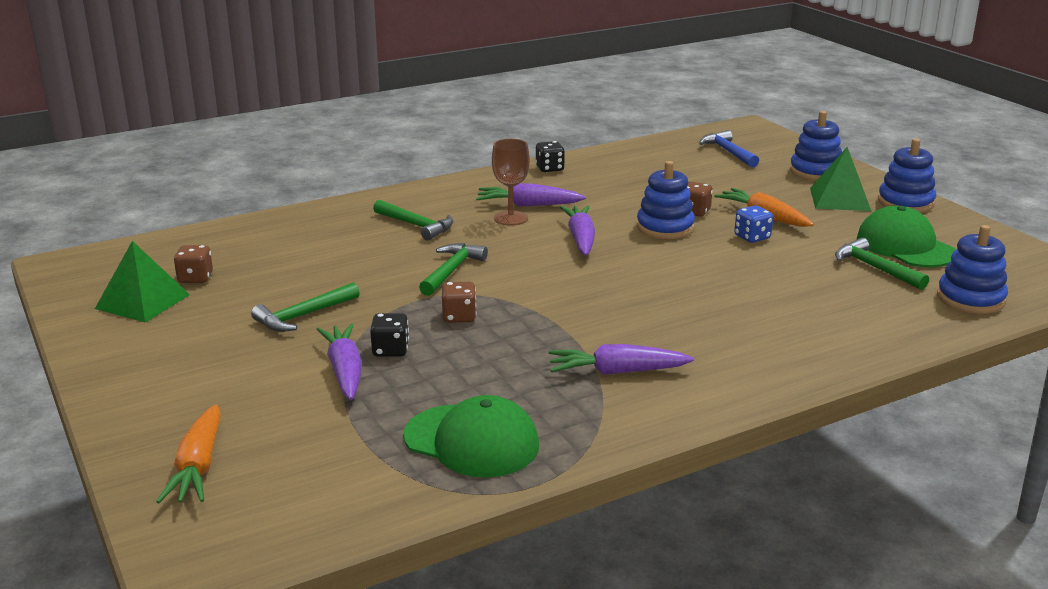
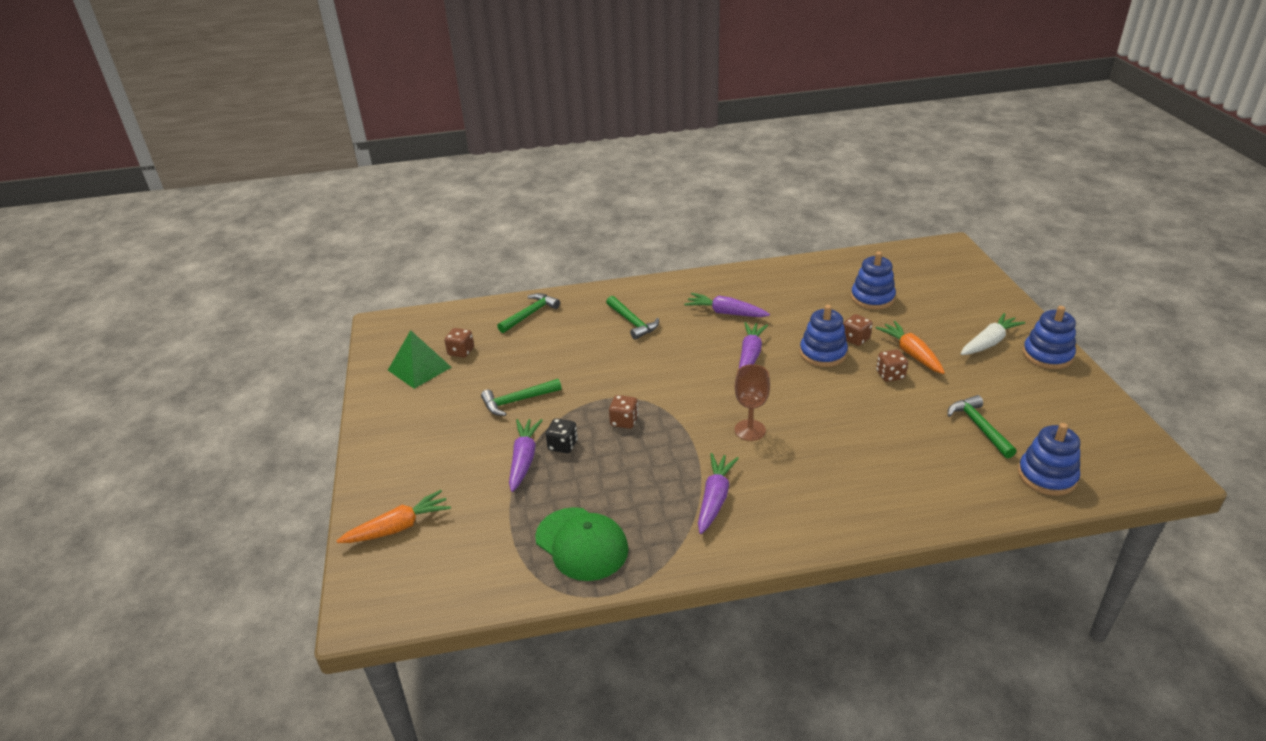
camera: 20 degrees right, 10 degrees up
orange carrot [156,404,221,503] -> orange carrot turned 135 degrees counterclockwise [337,490,451,543]
green hammer [419,243,488,296] -> green hammer moved to [497,293,560,333]
brown goblet [492,139,530,226] -> brown goblet moved to [735,364,770,441]
black dice [535,141,565,172] -> none
purple carrot [548,344,694,375] -> purple carrot turned 90 degrees clockwise [698,453,739,534]
blue hammer [699,130,759,168] -> none
blue dice [734,205,773,243] -> brown dice [876,350,908,382]
blue stacking toy [790,111,842,181] -> blue stacking toy moved to [851,251,896,310]
green pyramid [810,147,871,211] -> white carrot [961,313,1026,355]
green cap [856,206,956,267] -> none

